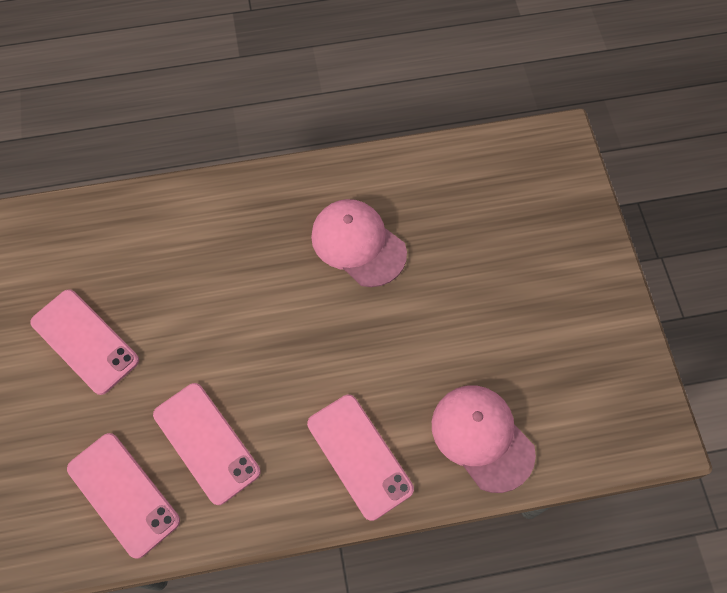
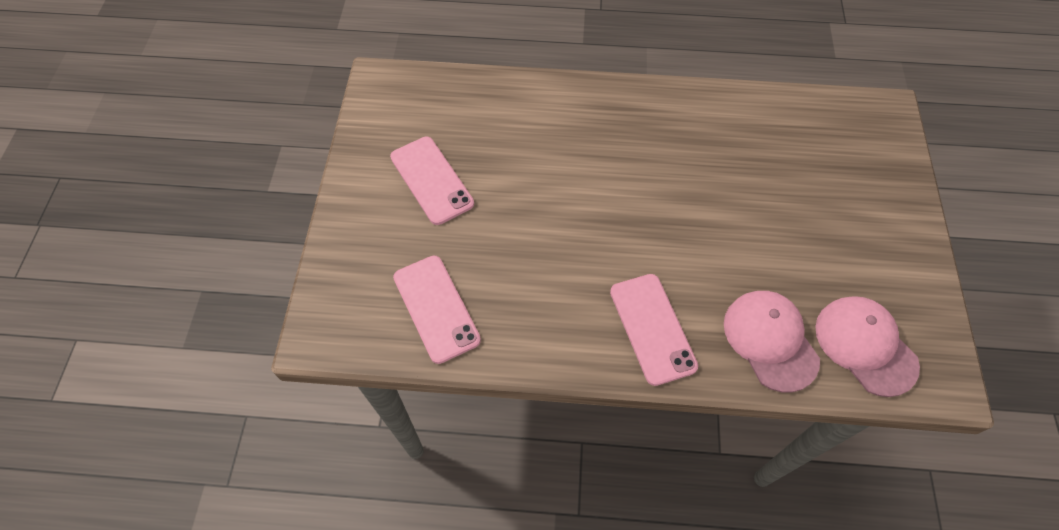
camera: 15 degrees right, 5 degrees down
pink phone [153,383,260,505] -> none
pink cap [311,199,407,287] -> pink cap moved to [815,296,920,397]

